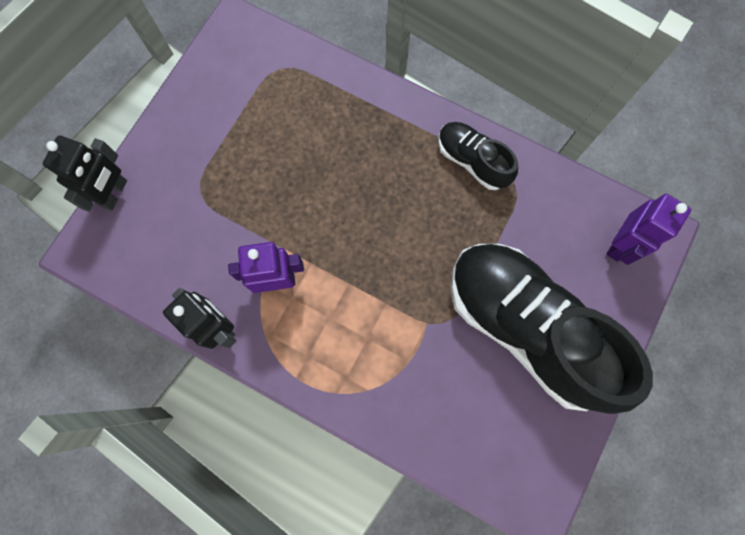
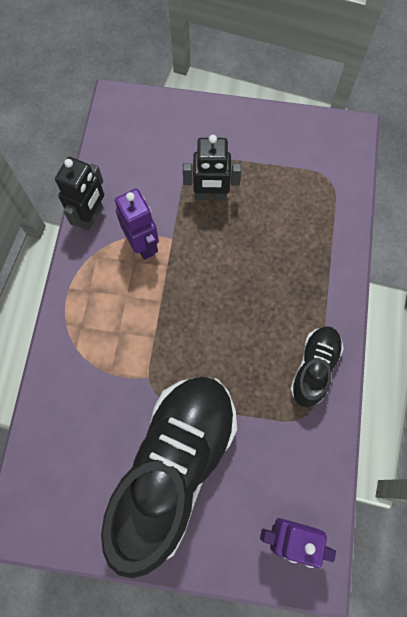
camera: 70 degrees right, 5 degrees down
black robot [43,136,127,212] -> black robot moved to [183,135,242,201]

